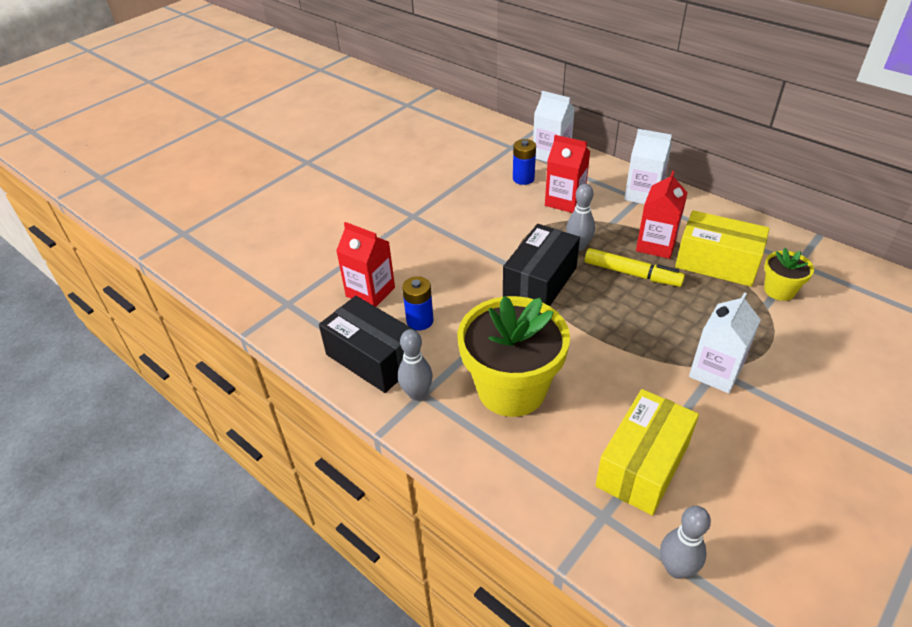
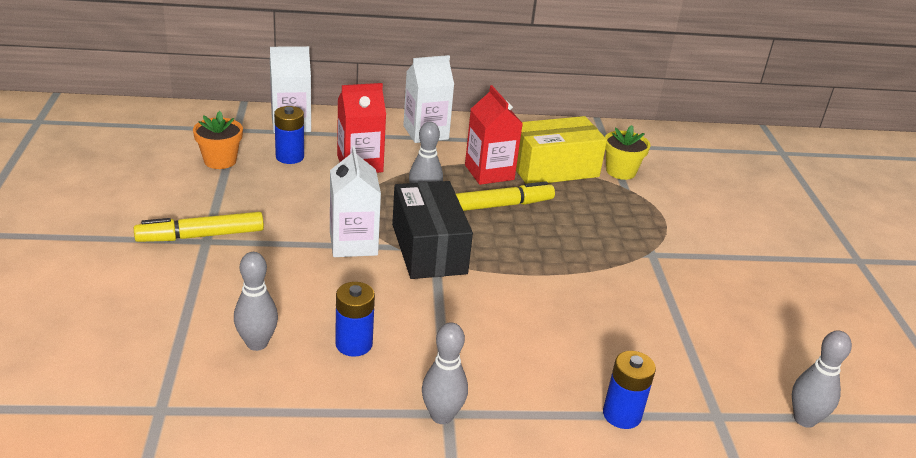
camera: 50 degrees left, 10 degrees down
black box [319,296,416,393] -> none
red carton [336,222,395,307] -> grey bowling pin [234,252,278,351]
yellow flower pot [458,296,570,417] -> none
yellow box [595,389,699,515] -> none
white carton [689,292,761,394] -> white carton moved to [330,146,381,257]
none -> yellow marker [134,212,264,242]
none -> orange flower pot [193,111,243,169]
none -> blue battery [603,351,656,429]

